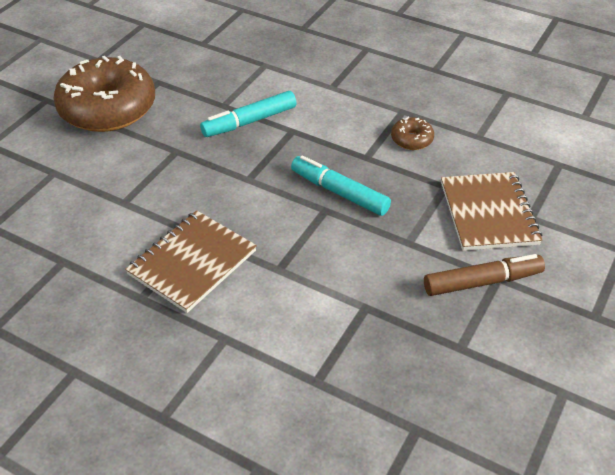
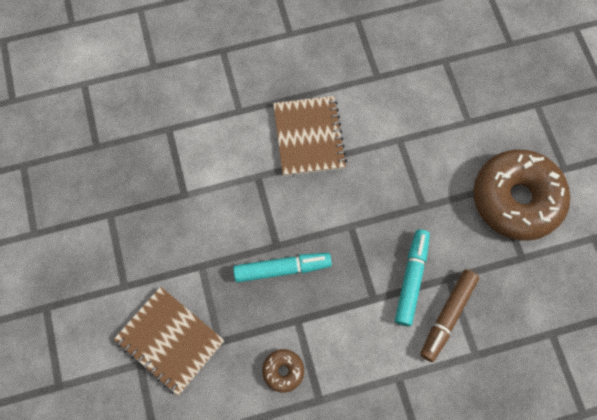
camera: 135 degrees right, 25 degrees up
brown marker [424,254,545,296] -> brown marker moved to [420,270,479,362]

